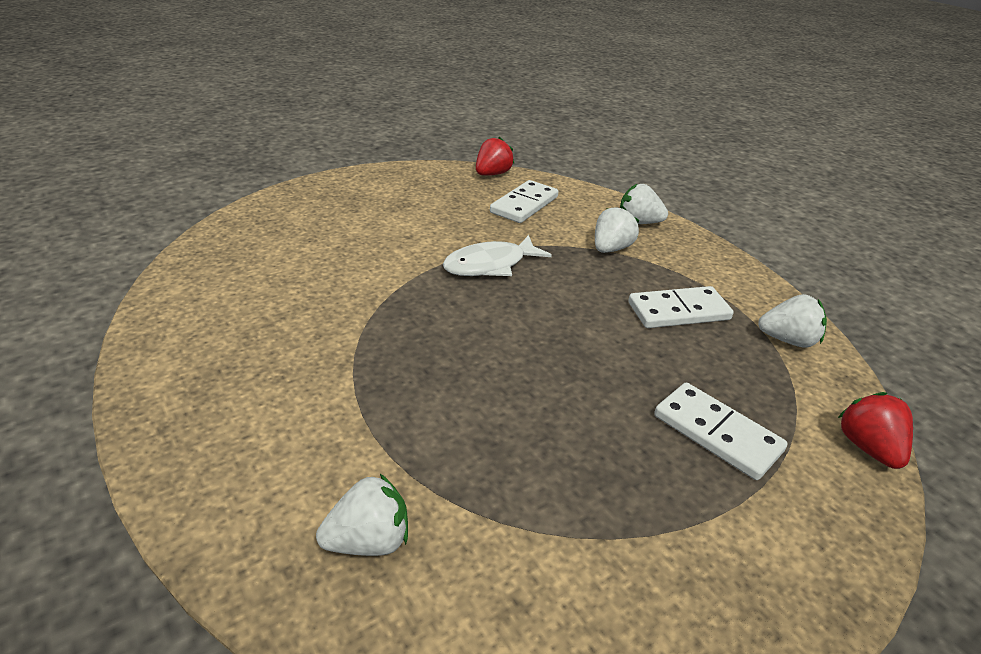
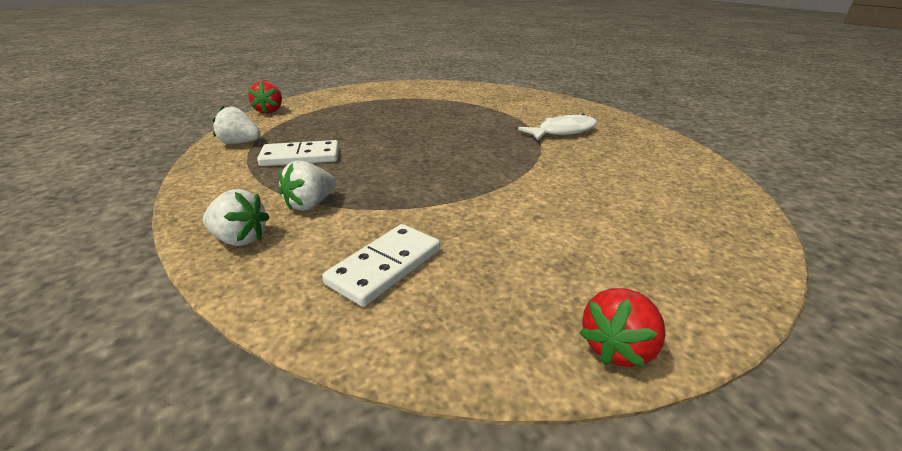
camera: 175 degrees left, 5 degrees down
white strawberry [316,474,408,556] -> none
white fish [443,235,552,276] -> white fish moved to [518,114,597,140]
red strawberry [476,137,514,176] -> red strawberry moved to [580,288,666,367]
white domino [654,382,788,480] -> none

